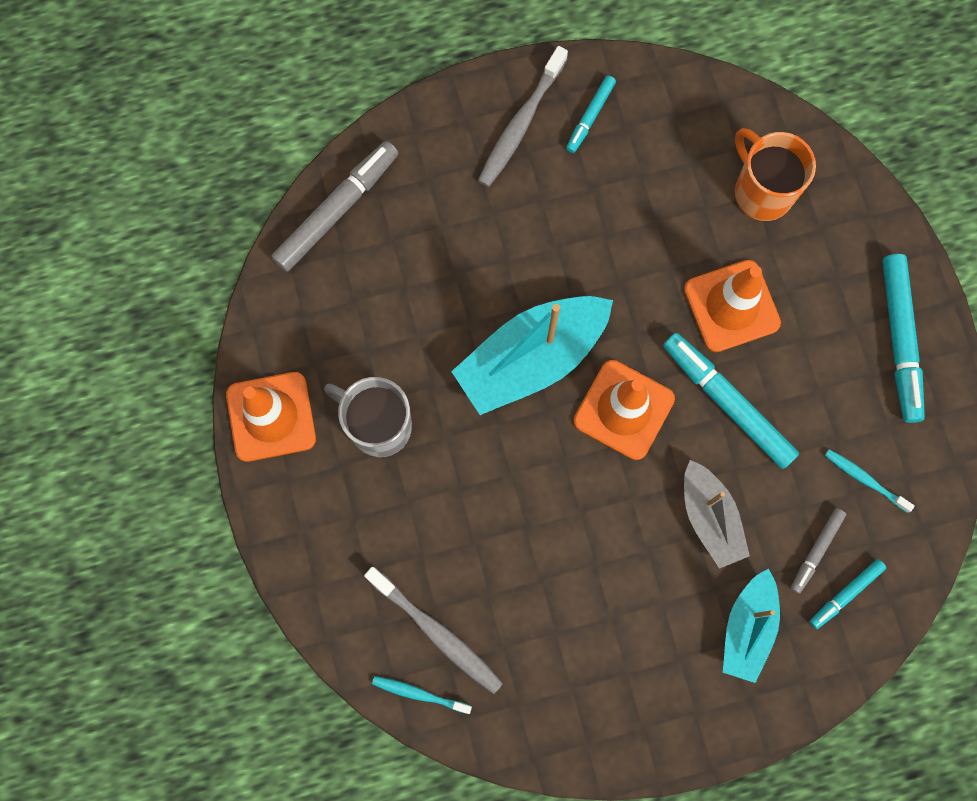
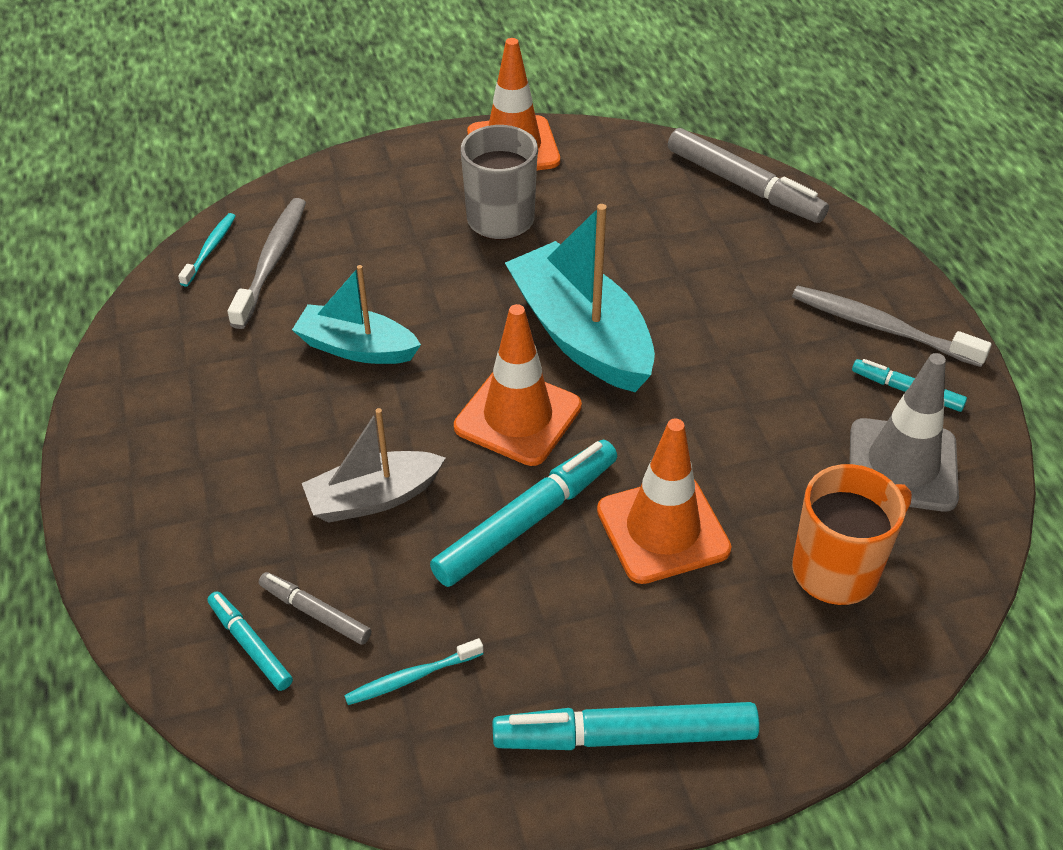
camera: 90 degrees right, 30 degrees down
grey toothbrush [364,567,503,694] -> grey toothbrush turned 150 degrees clockwise [228,198,306,329]
turquoise boat [723,569,780,683] -> turquoise boat moved to [292,265,421,364]
turquoise toothbrush [825,449,915,513] -> turquoise toothbrush turned 150 degrees counterclockwise [344,638,484,705]
none -> grey traffic cone [849,353,959,512]

